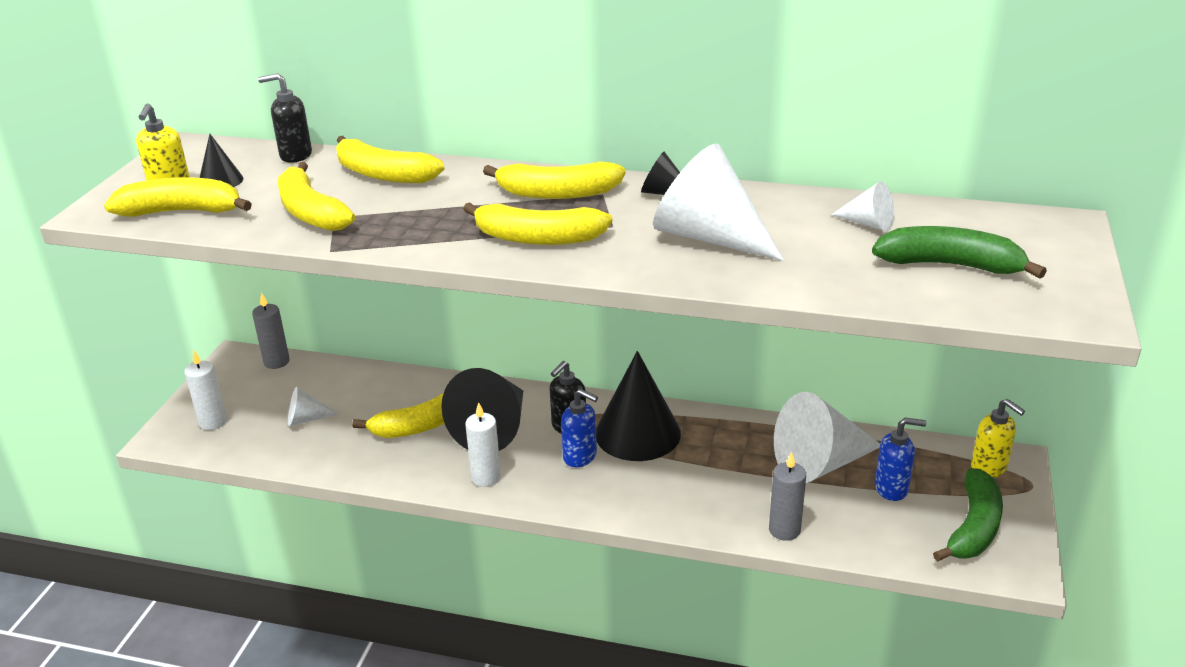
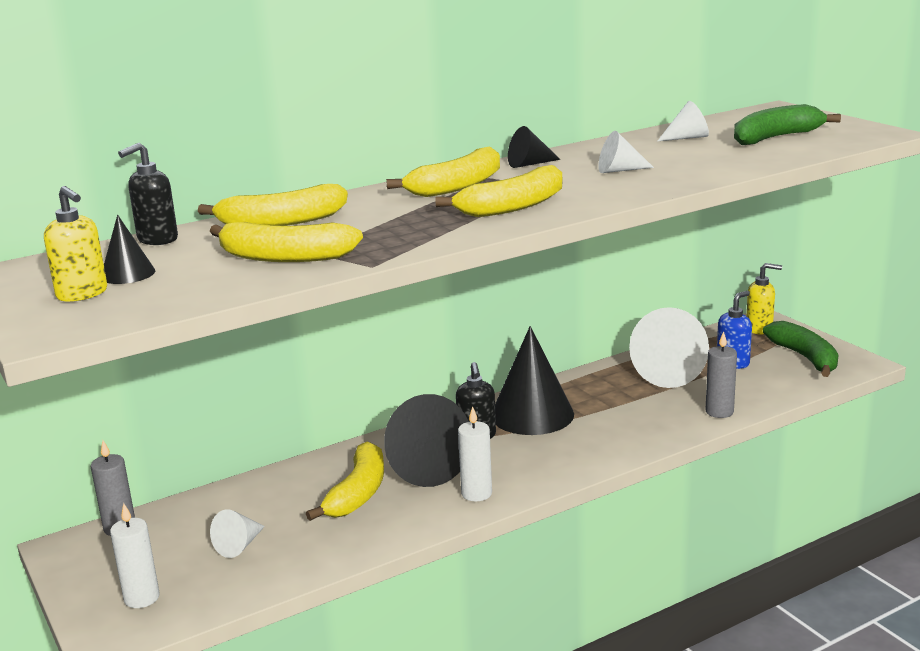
camera: 45 degrees left, 10 degrees down
yellow banana [104,177,252,217] -> none
blue soap dispenser [561,389,598,467] -> none
white cone [653,144,784,261] -> white cone [598,131,654,173], size x0.48

